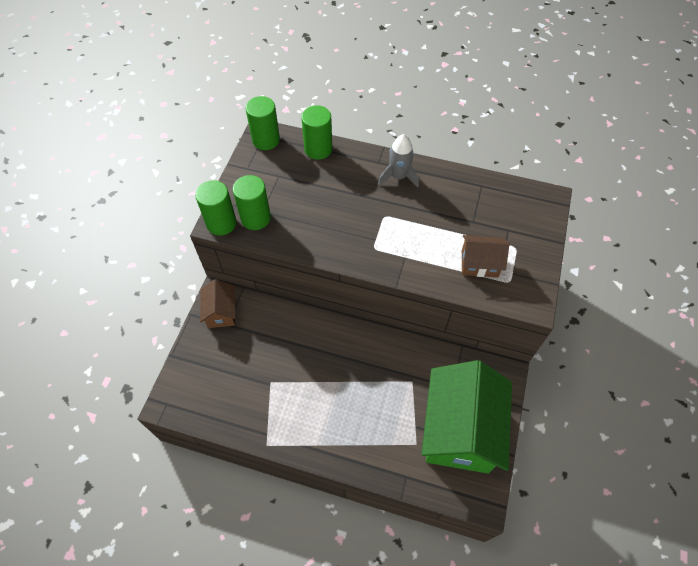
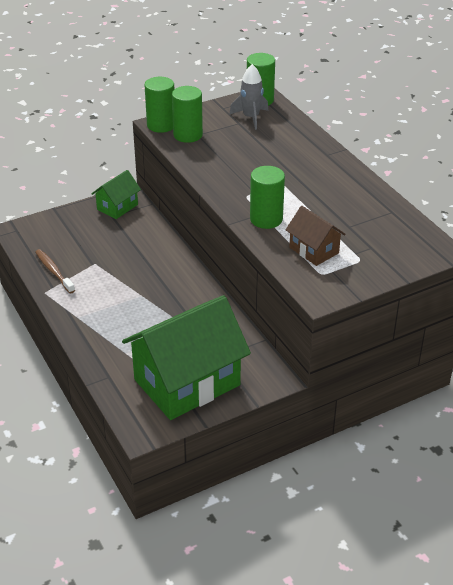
camera: 45 degrees right, 20 degrees down
brown house [200,279,235,328] -> green house [92,170,141,219]
green cylinder [301,105,332,160] -> green cylinder moved to [250,166,285,229]
grey rocket [378,134,419,187] -> grey rocket moved to [229,64,268,130]
none -> brown toothbrush [35,249,75,294]

